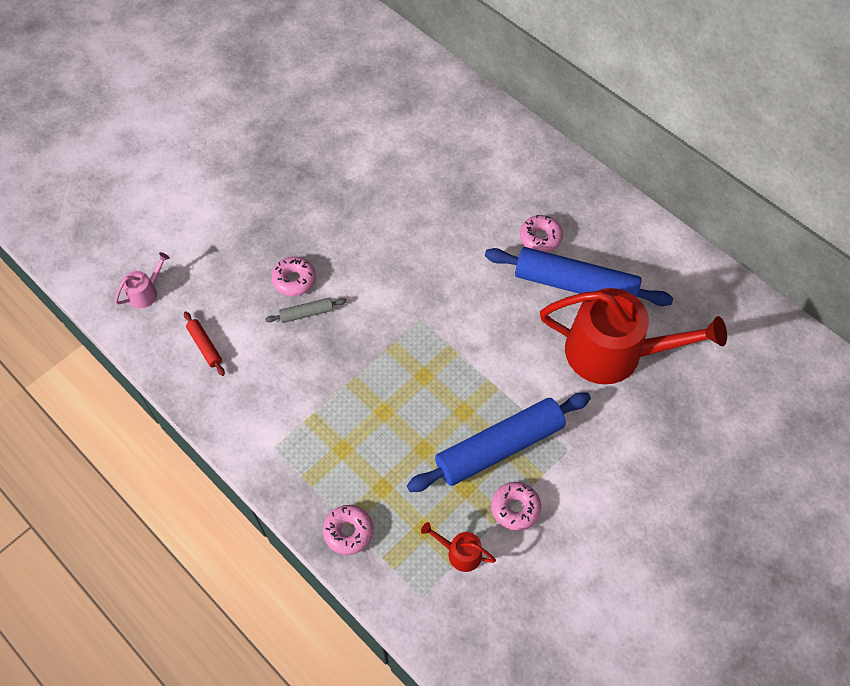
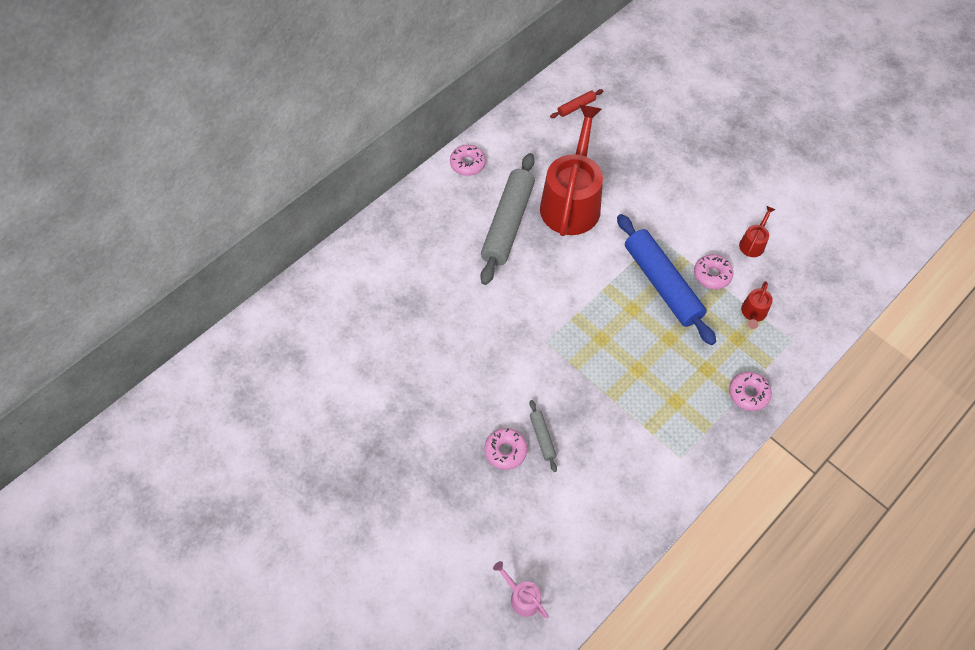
camera: 90 degrees left, 0 degrees up
red rolling pin [184,311,225,376] -> red rolling pin moved to [550,89,603,118]
blue rolling pin [485,247,673,306] -> grey rolling pin [480,153,535,285]
pink donut [520,215,563,253] -> pink donut moved to [450,145,486,176]
none -> red watering can [739,206,776,257]

